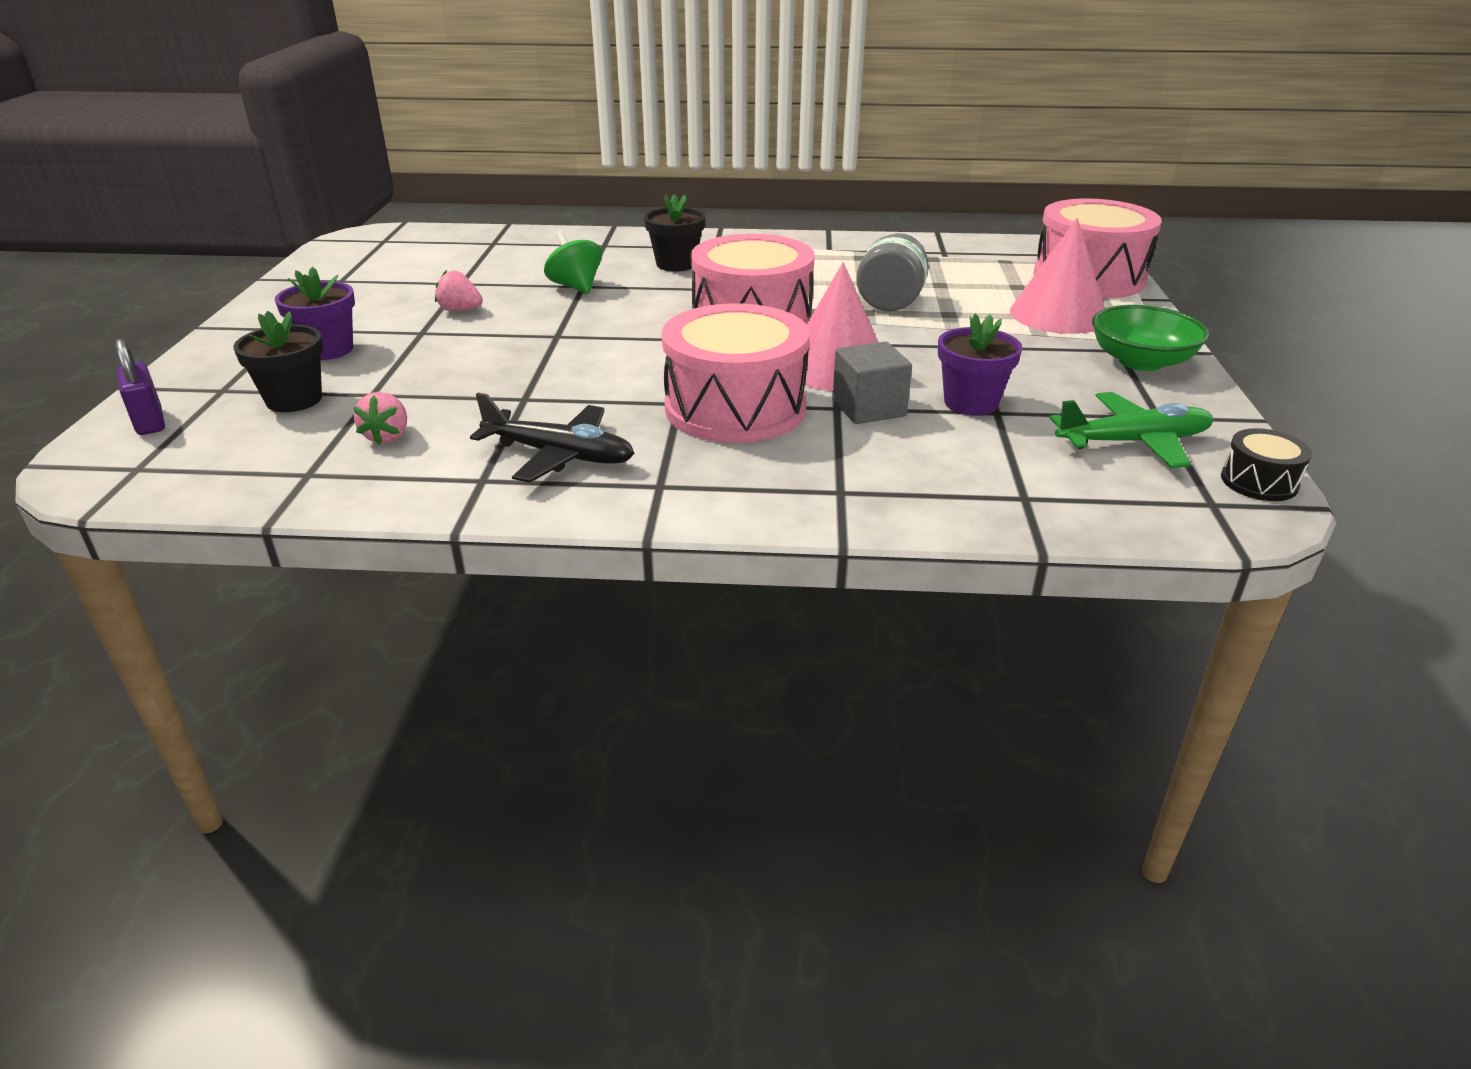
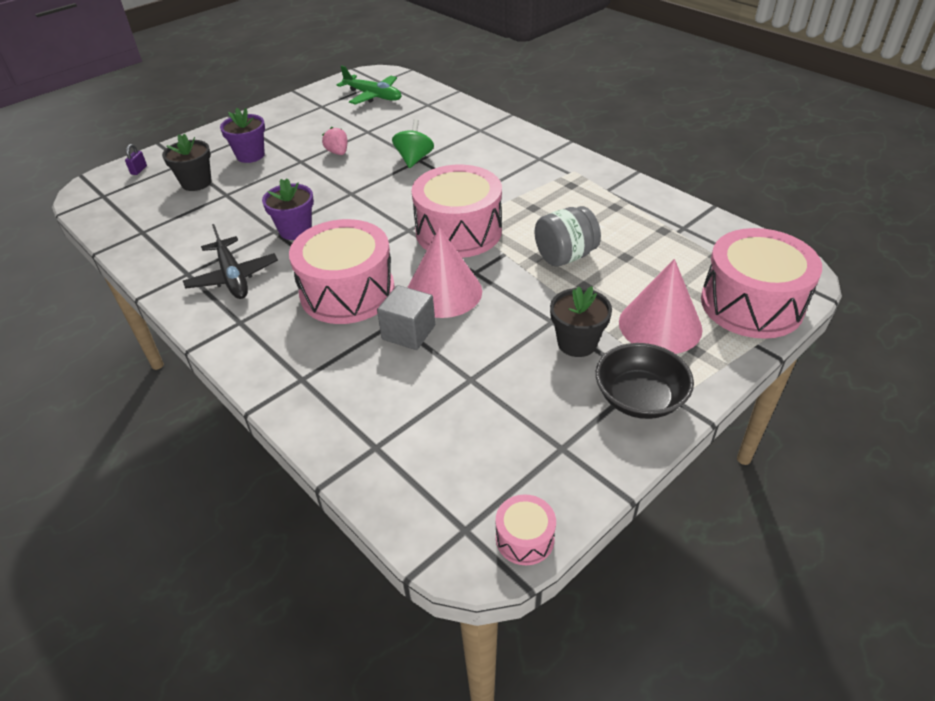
camera: 45 degrees right, 10 degrees up
purple padlock [115,339,165,435] -> purple padlock [125,144,147,175], size x0.62
pink strawberry [353,392,407,445] -> none
black flower pot [644,194,705,272] -> black flower pot moved to [550,286,612,357]
purple flower pot [938,313,1022,416] -> purple flower pot moved to [262,179,314,240]
green plane [1050,392,1213,468] -> green plane moved to [337,65,401,105]
green bowl [1092,305,1209,371] -> black bowl [596,343,694,419]
black drum [1221,428,1312,501] -> pink drum [496,495,556,565]

